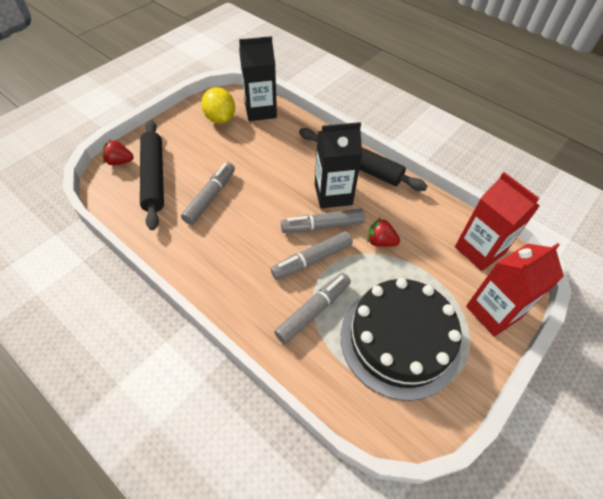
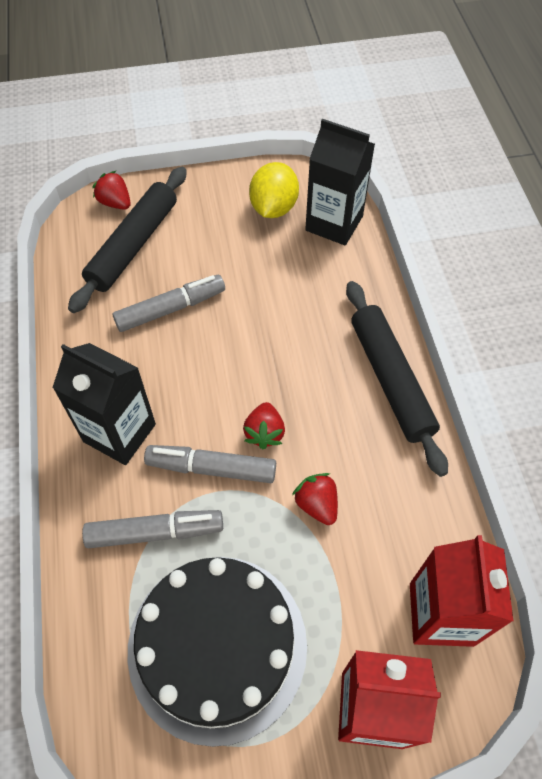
camera: 40 degrees right, 5 degrees up
grey marker [281,209,365,233] -> red strawberry [243,402,285,449]
black carton [315,122,362,208] -> black carton moved to [53,343,156,465]

